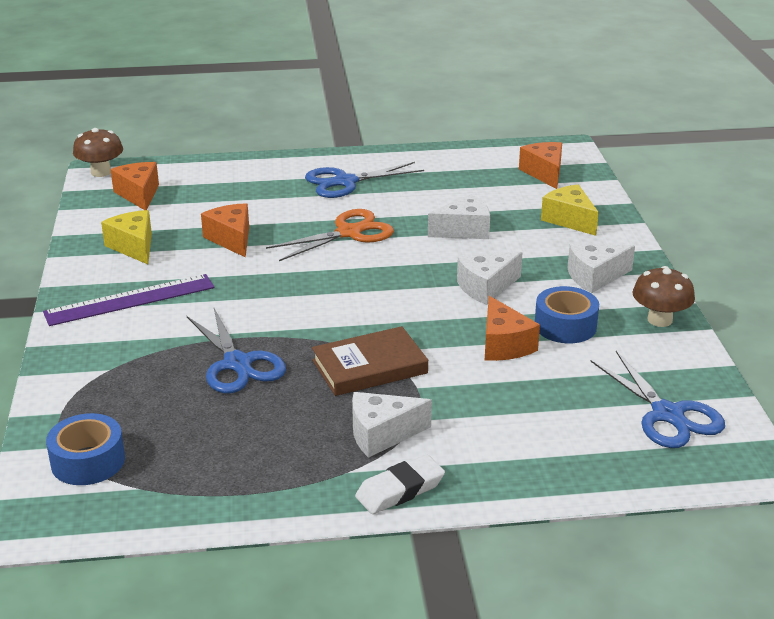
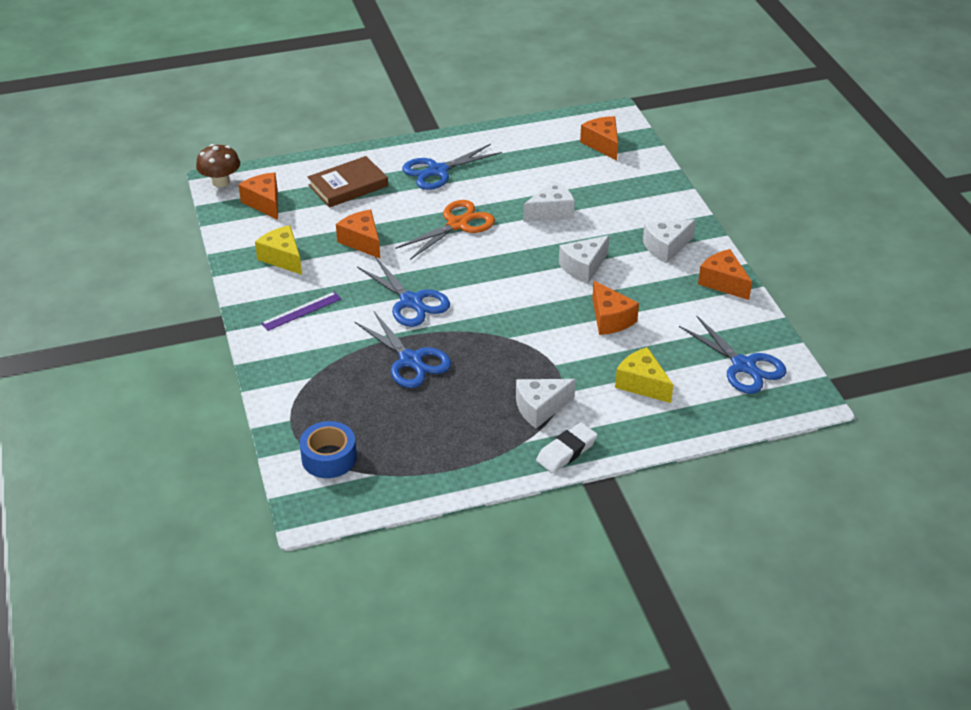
camera: 10 degrees left, 10 degrees up
purple ruler [43,274,215,326] -> purple ruler [261,291,341,331], size x0.61
brown book [312,326,428,396] -> brown book moved to [308,156,388,208]
blue tape [535,286,599,343] -> none
yellow cheese [541,185,599,236] -> yellow cheese moved to [615,347,673,403]
brown mushroom [632,266,695,327] -> orange cheese [698,249,752,300]
none -> blue scissors [357,257,450,327]

